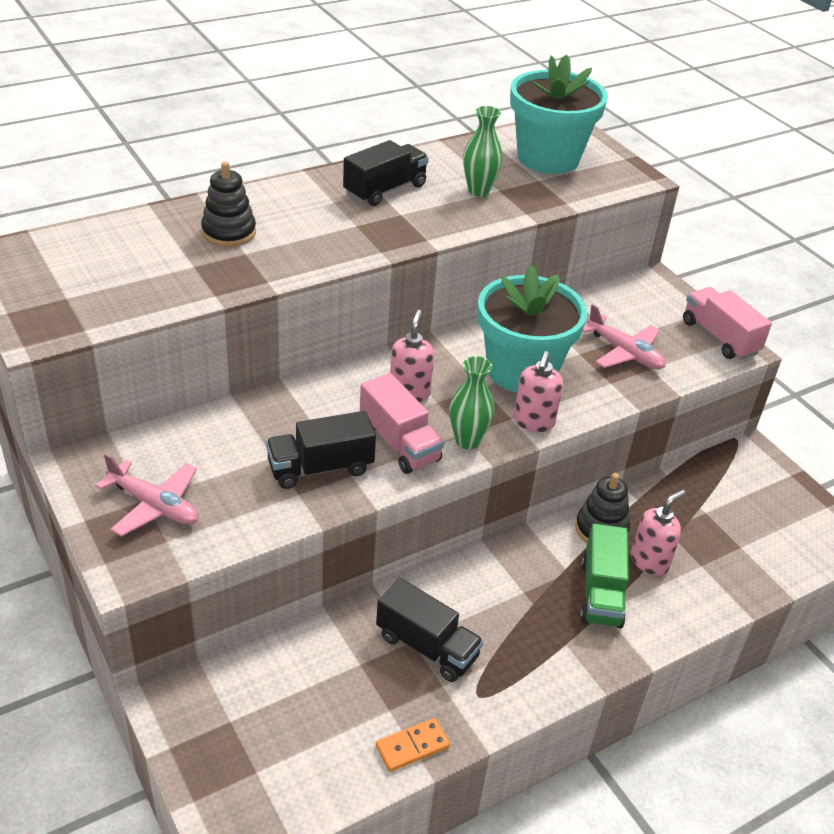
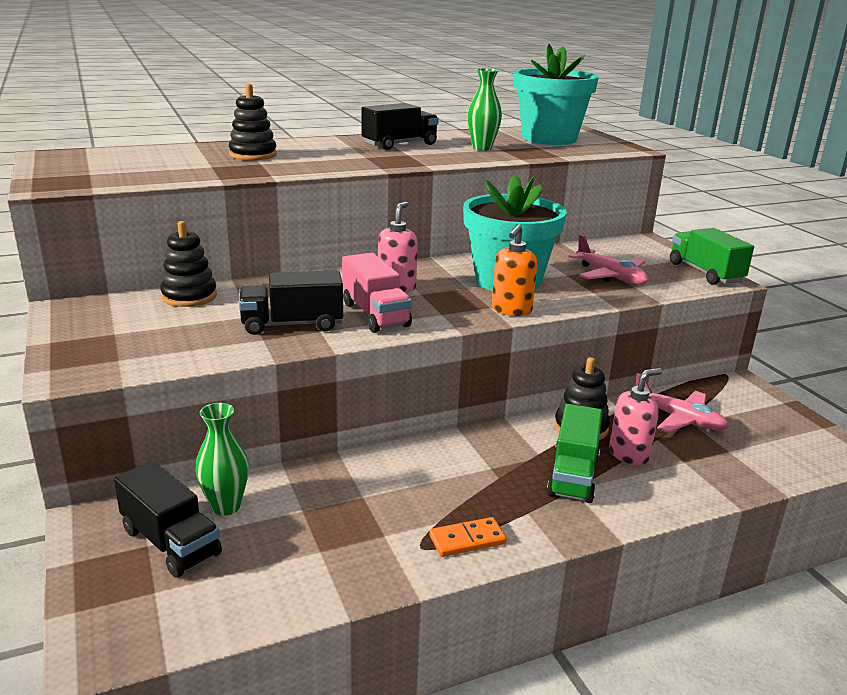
camera: 10 degrees right, 15 degrees down
pink plane [95,453,199,537] -> pink plane moved to [636,373,729,433]
black truck [376,578,484,682] -> black truck moved to [114,461,222,578]
orange domino [376,718,450,772] -> orange domino moved to [429,517,507,557]
green vase [449,356,495,449] -> green vase moved to [195,403,249,516]
pink soap dispenser [513,351,563,432] -> orange soap dispenser [492,224,537,316]
pink truck [683,287,772,360] -> green truck [670,228,754,285]
none -> black stacking toy [160,221,217,307]

